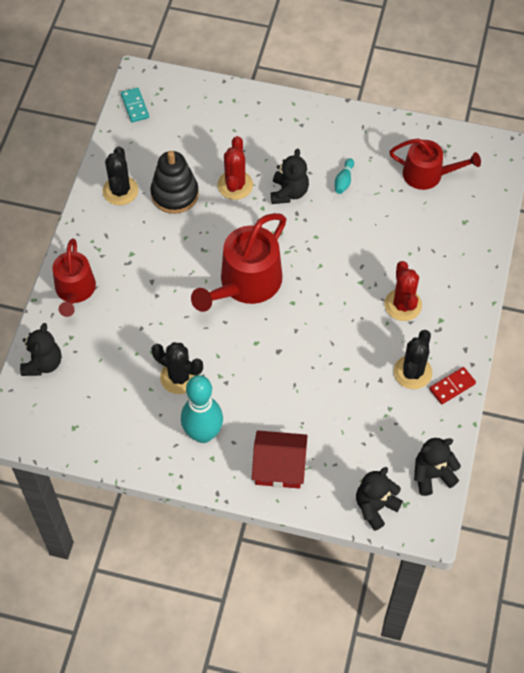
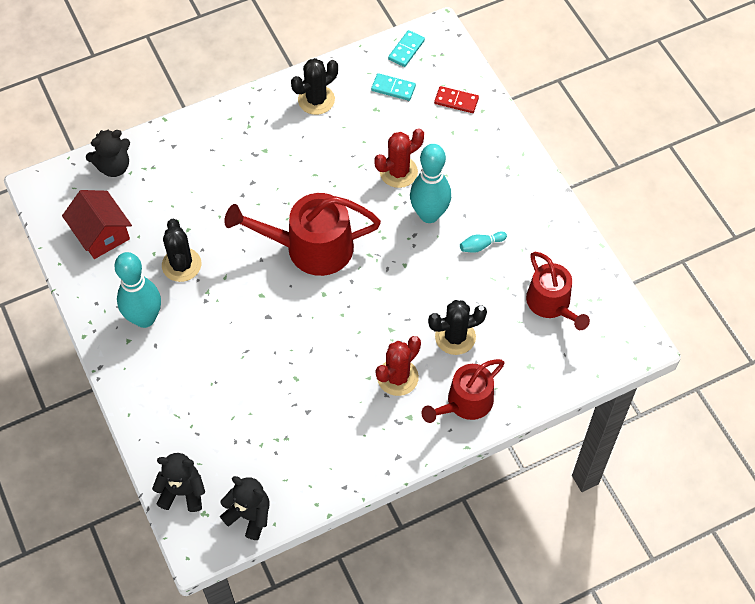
camera: 50 degrees right, 0 degrees up
red watering can [52,238,96,317] -> red watering can moved to [422,359,505,423]
black stacking toy [150,151,199,214] -> none
red house [252,430,308,489] -> red house moved to [62,190,132,259]
black teddy bear [271,149,309,204] -> turquoise bowling pin [410,144,451,223]
black cactus [394,330,432,389] -> black cactus moved to [428,300,487,355]
red domino [429,367,476,404] -> red domino moved to [434,86,479,113]
none -> turquoise domino [371,73,416,101]

